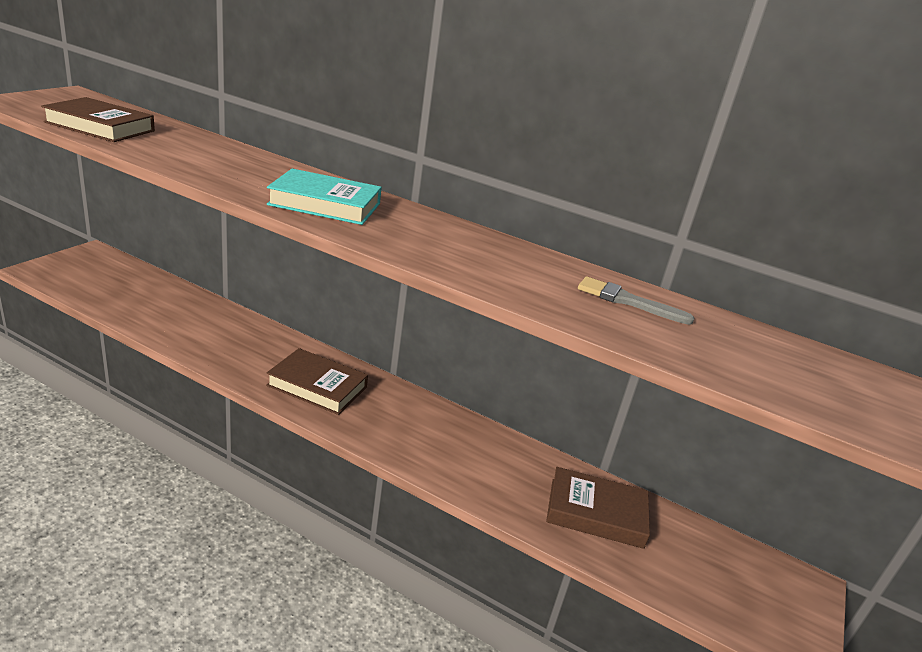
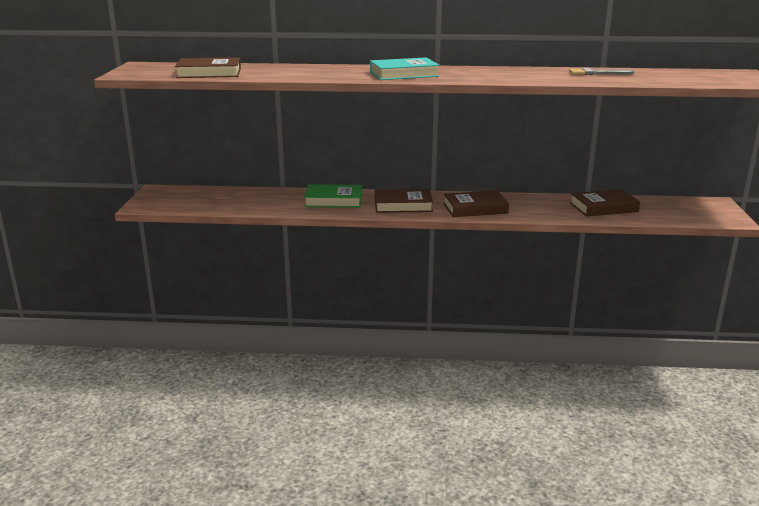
camera: 20 degrees left, 5 degrees down
none -> green book [304,184,362,208]
none -> brown book [443,190,509,217]

